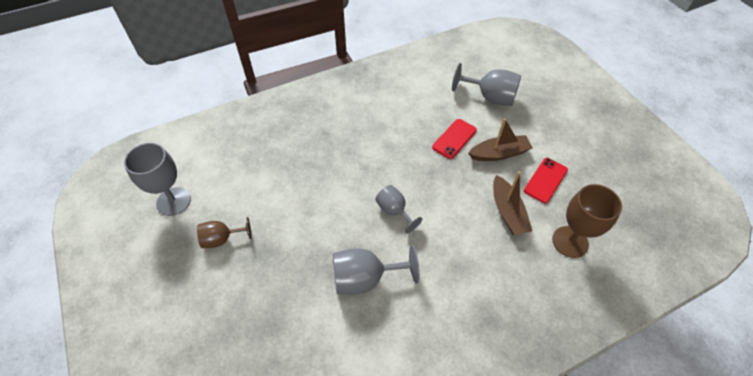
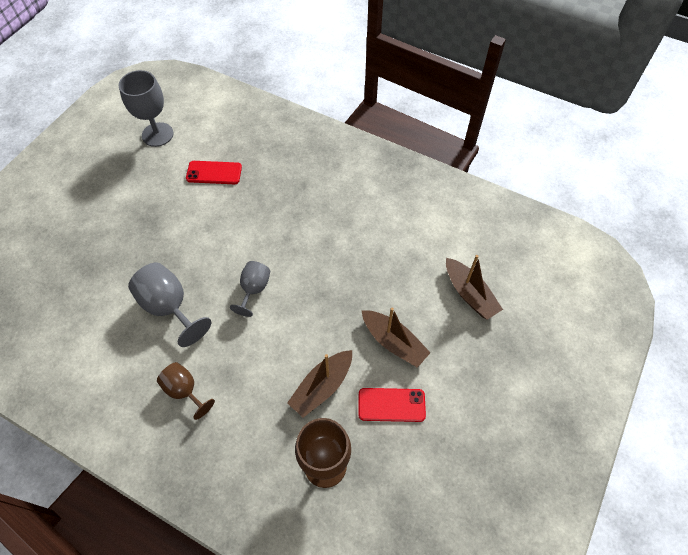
camera: 55 degrees right, 5 degrees up
brown goblet [197,217,252,248] -> brown goblet moved to [157,362,215,420]
red phone [432,119,477,159] -> red phone moved to [186,161,242,184]
grey goblet [452,63,521,106] -> brown boat [446,255,503,320]

